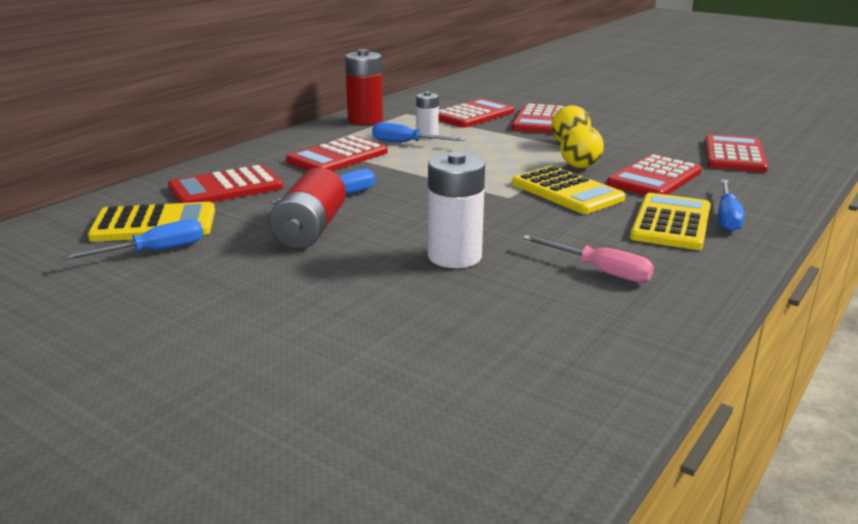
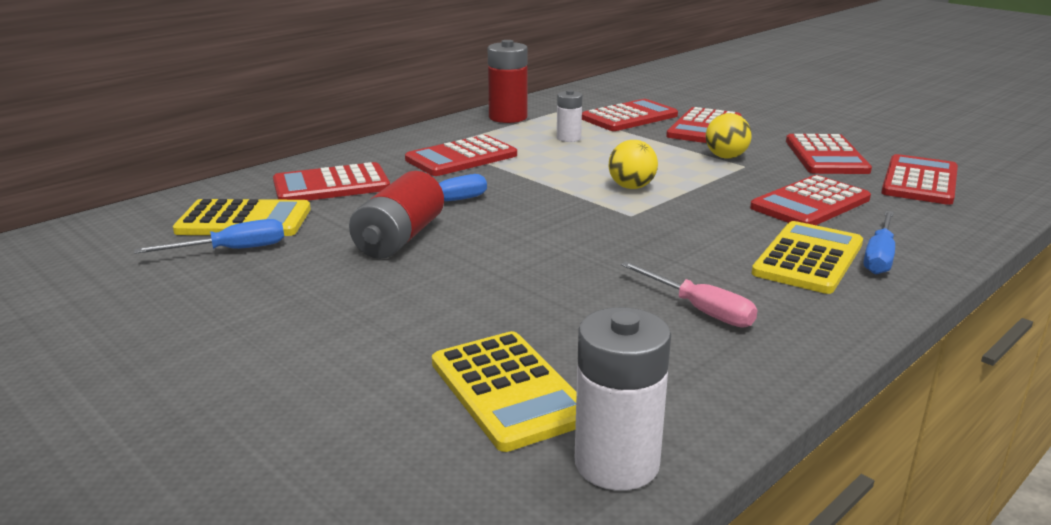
camera: 10 degrees right, 0 degrees up
blue screwdriver [372,122,465,142] -> none
white battery [428,152,485,268] -> white battery moved to [575,307,671,490]
yellow calculator [512,166,626,214] -> yellow calculator moved to [432,331,577,452]
yellow ball [560,125,604,168] -> yellow ball moved to [608,140,658,189]
none -> red calculator [786,134,872,174]

